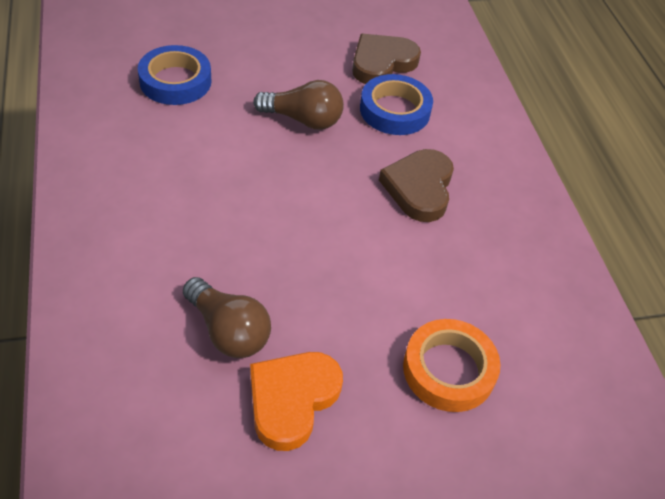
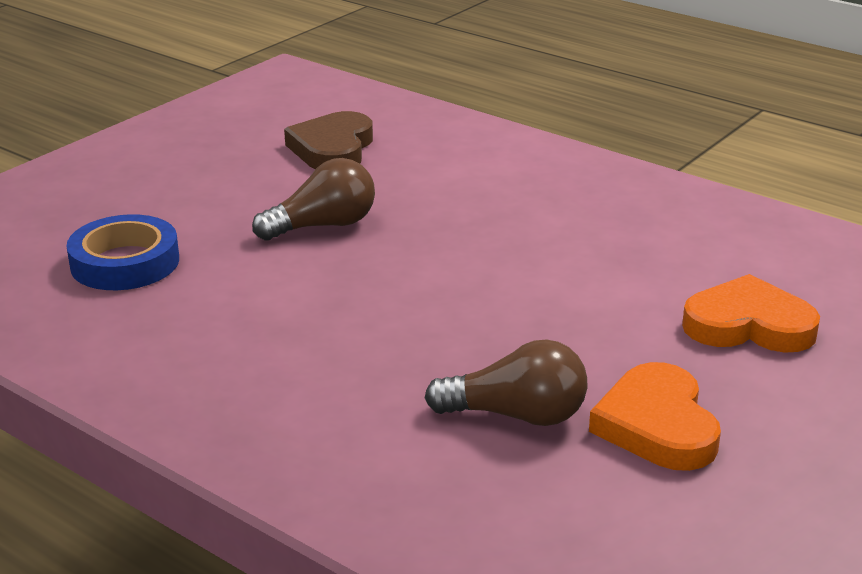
camera: 35 degrees left, 20 degrees down
blue tape [360,74,433,135] -> none
brown heart [379,149,454,222] -> none
orange tape [403,319,501,412] -> orange heart [682,274,820,353]

